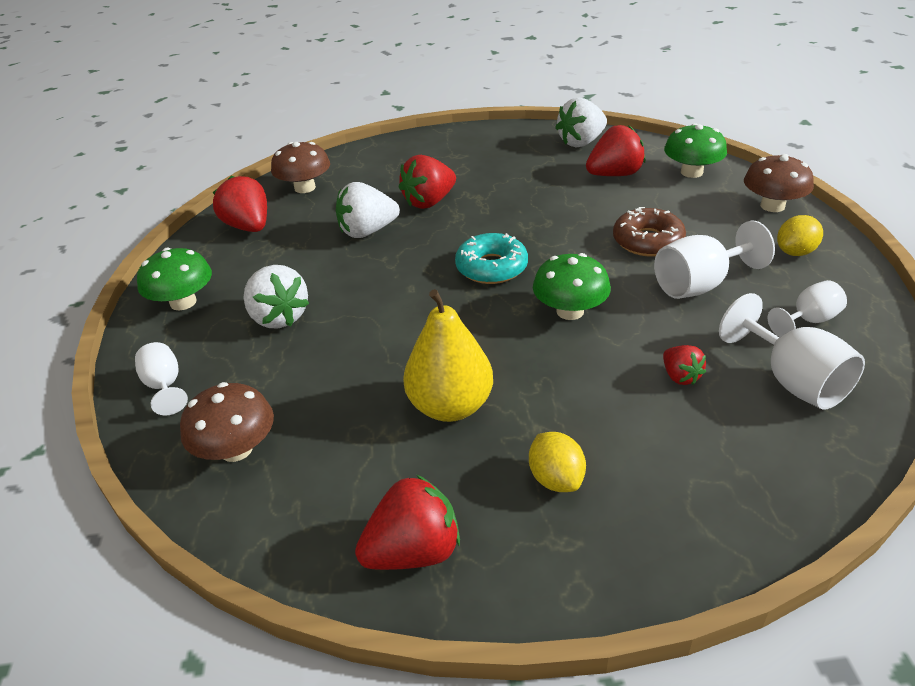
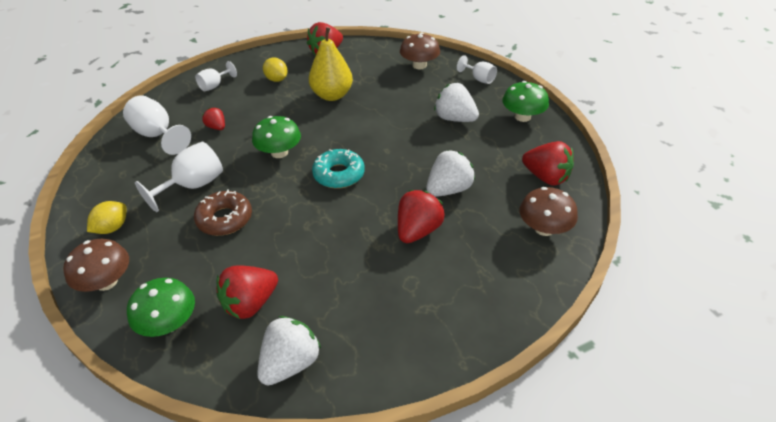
camera: 160 degrees right, 5 degrees up
white goblet [768,280,847,337] -> white goblet moved to [195,61,237,91]

